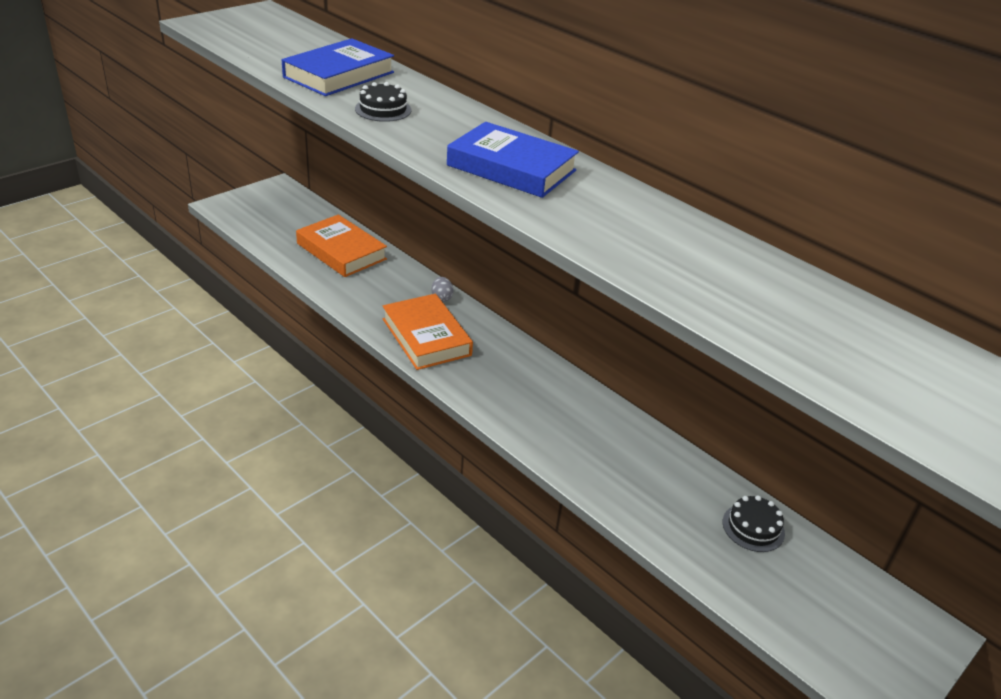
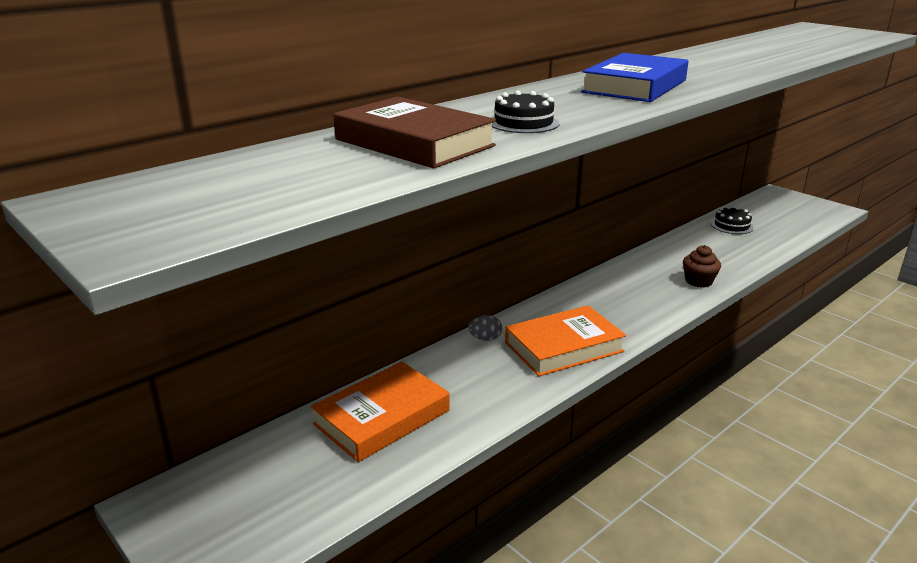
camera: 85 degrees left, 10 degrees down
blue book [282,38,394,96] -> brown book [334,97,496,168]
none -> brown cupcake [683,245,721,288]

